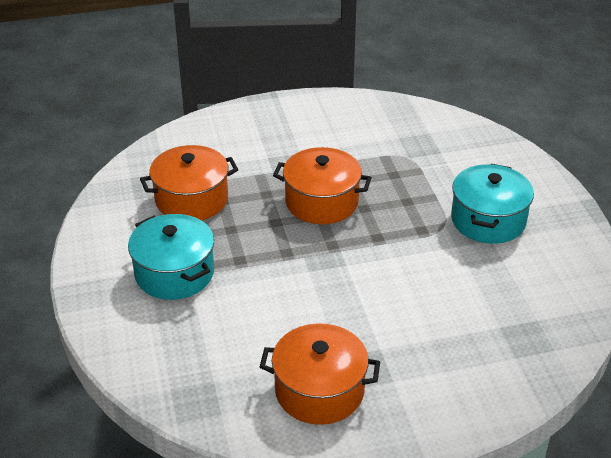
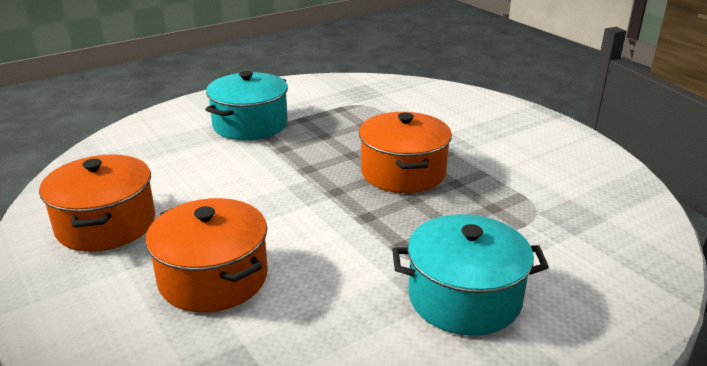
camera: 70 degrees right, 10 degrees down
orange pot [140,145,239,220] -> orange pot moved to [145,198,268,313]

